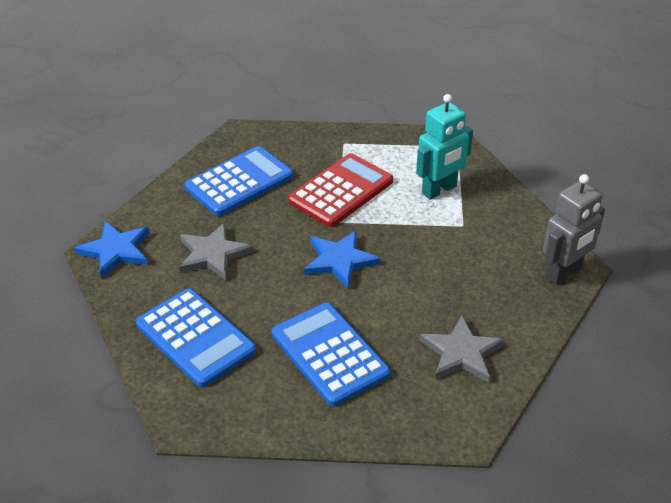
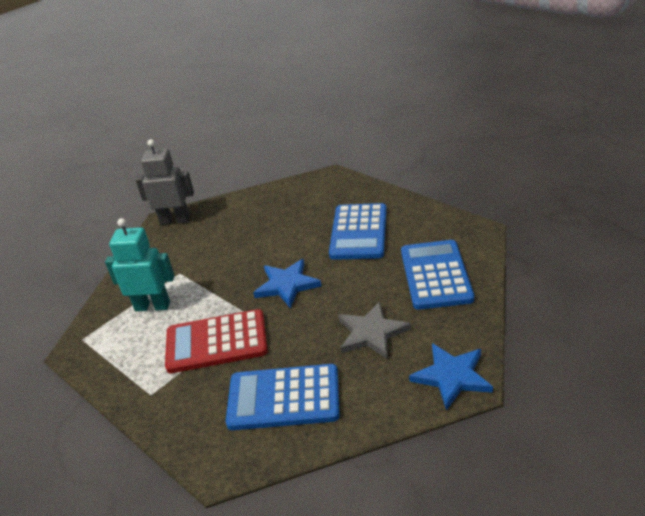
camera: 135 degrees left, 5 degrees down
grey star [420,315,505,383] -> none

